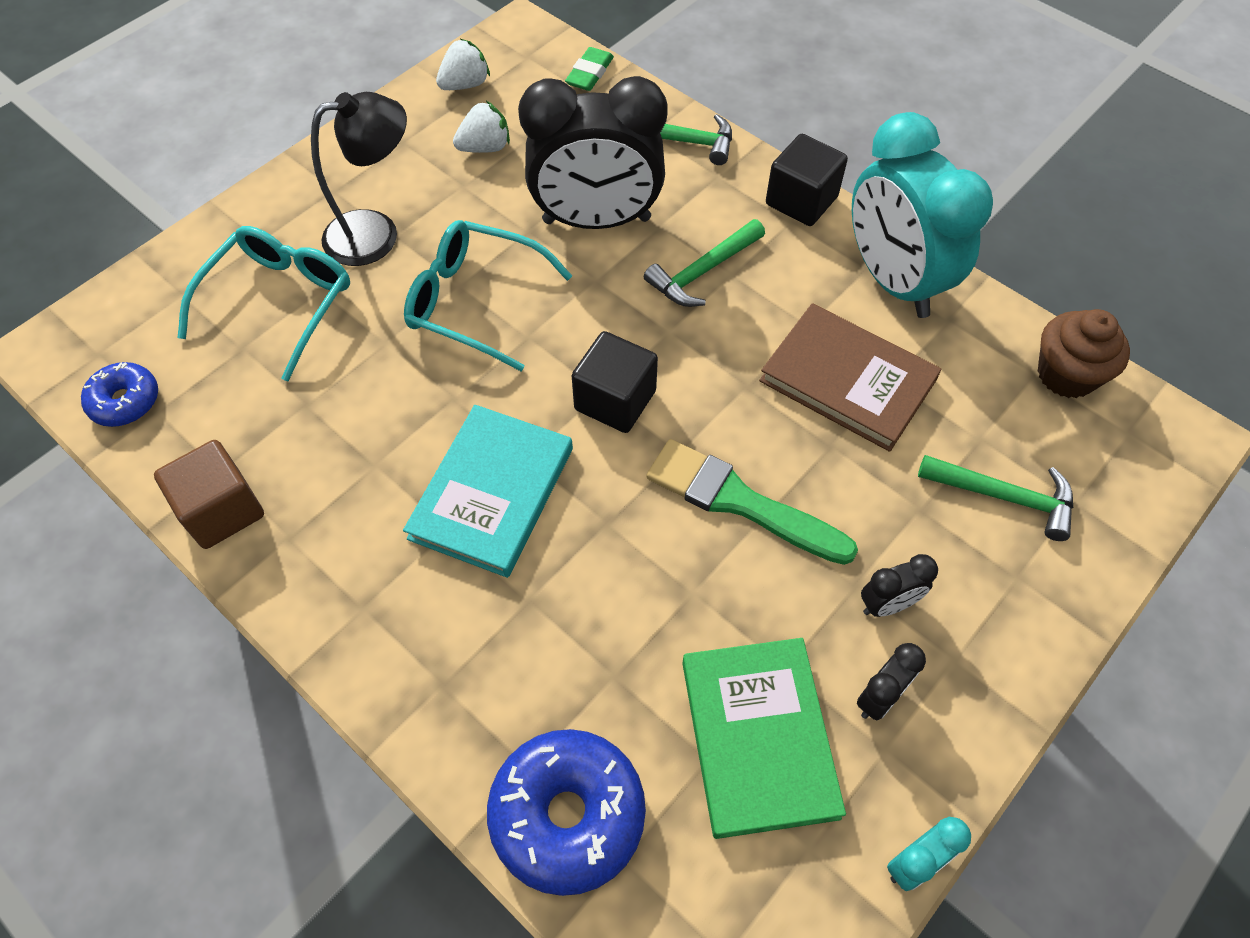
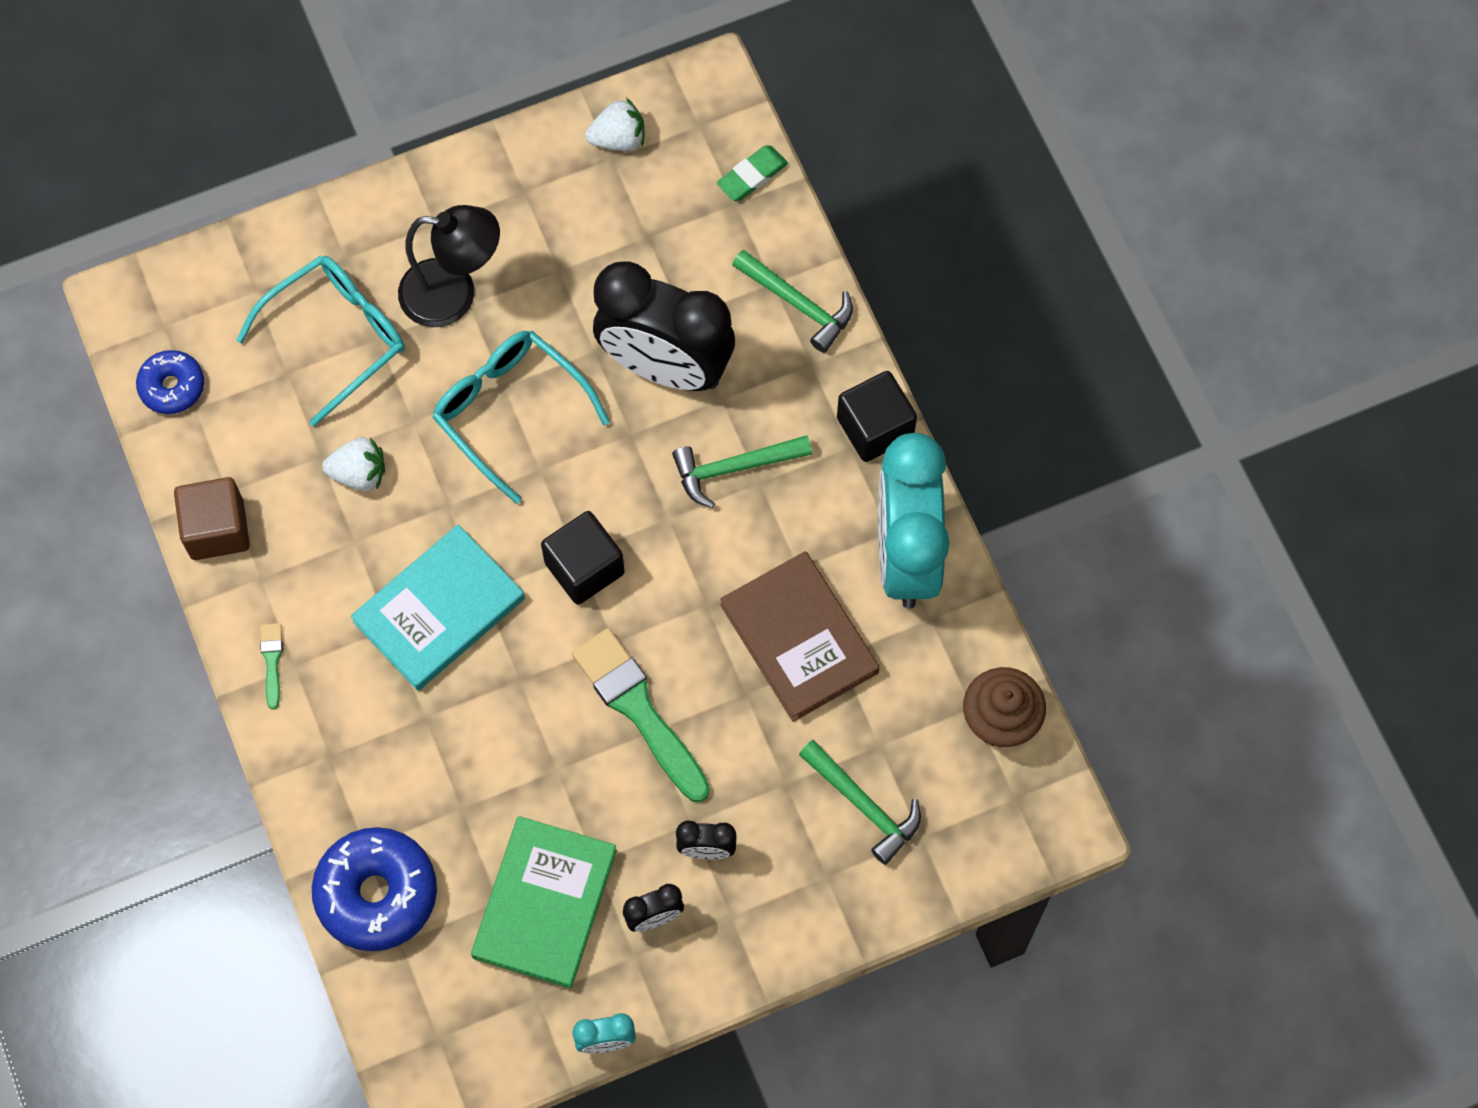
camera: 25 degrees right, 10 degrees up
white strawberry [453,101,510,153] -> white strawberry moved to [322,437,385,491]
none -> green brush [260,623,283,710]

